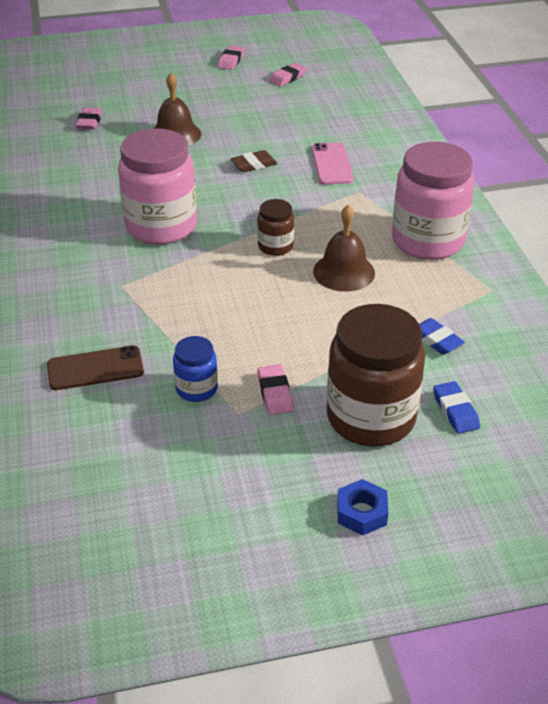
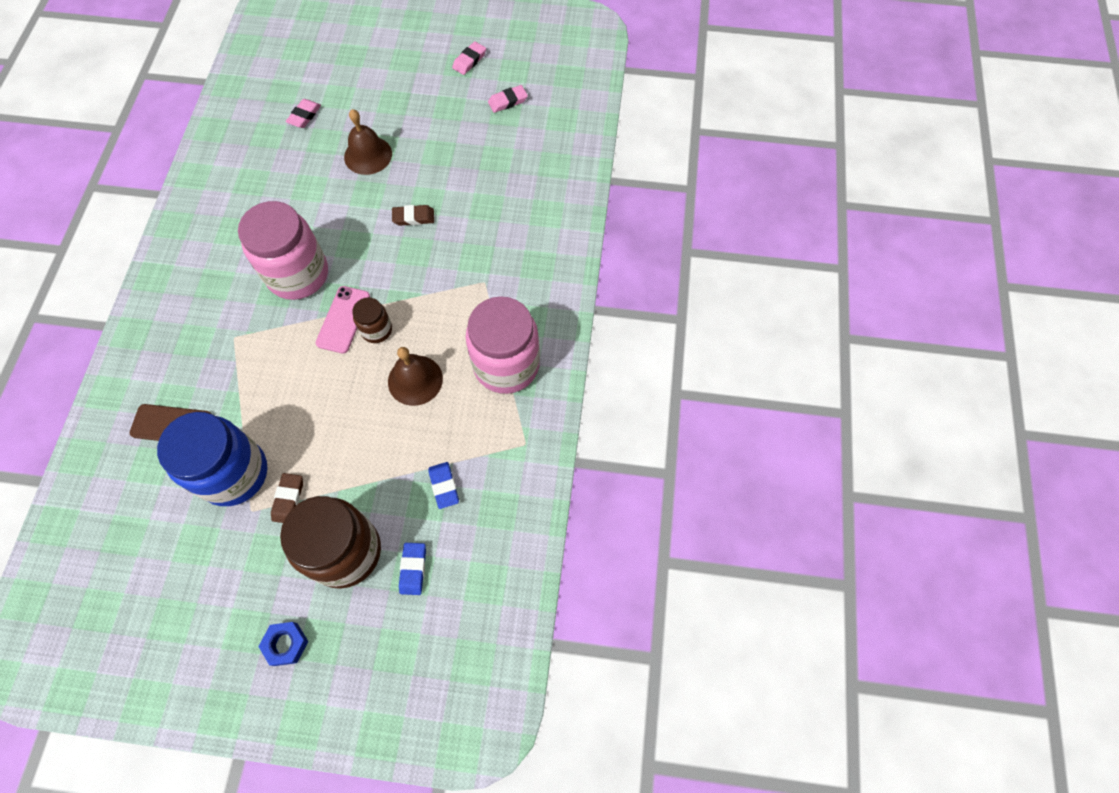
camera: 20 degrees right, 25 degrees up
blue jar [173,336,218,402] -> blue jar [157,412,267,506], size x2.05
pink eraser [257,364,294,415] -> brown eraser [271,473,303,523]
pink phone [311,143,354,185] -> pink phone moved to [316,286,370,354]

